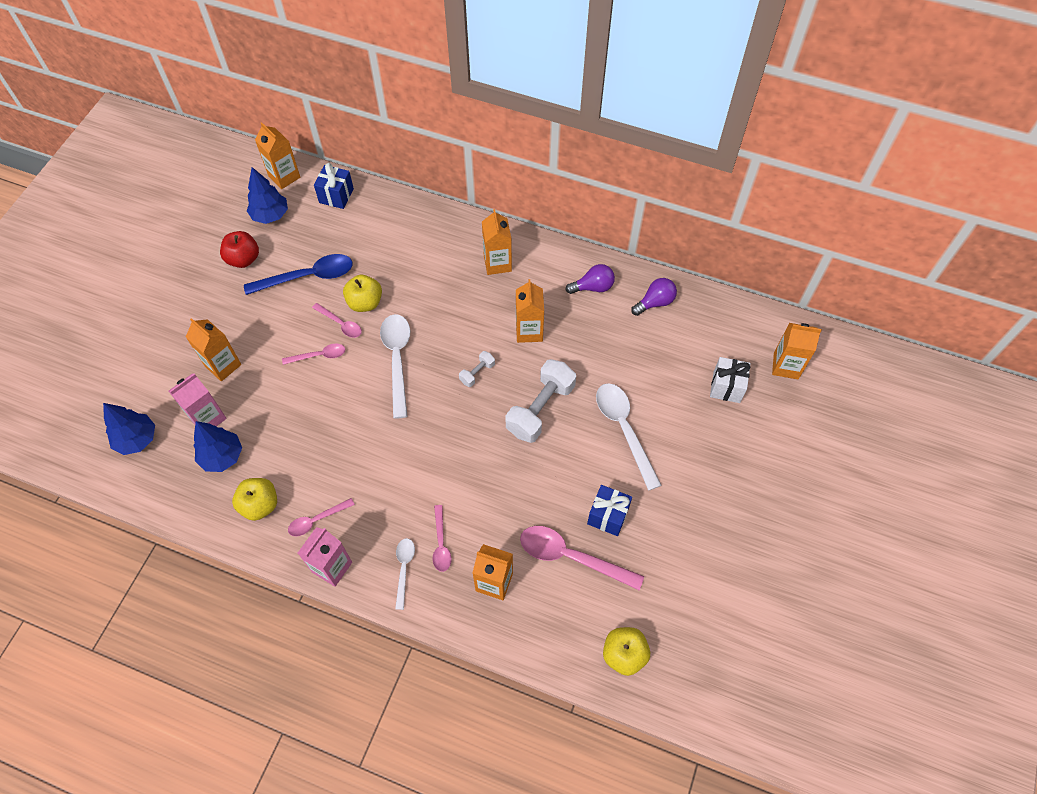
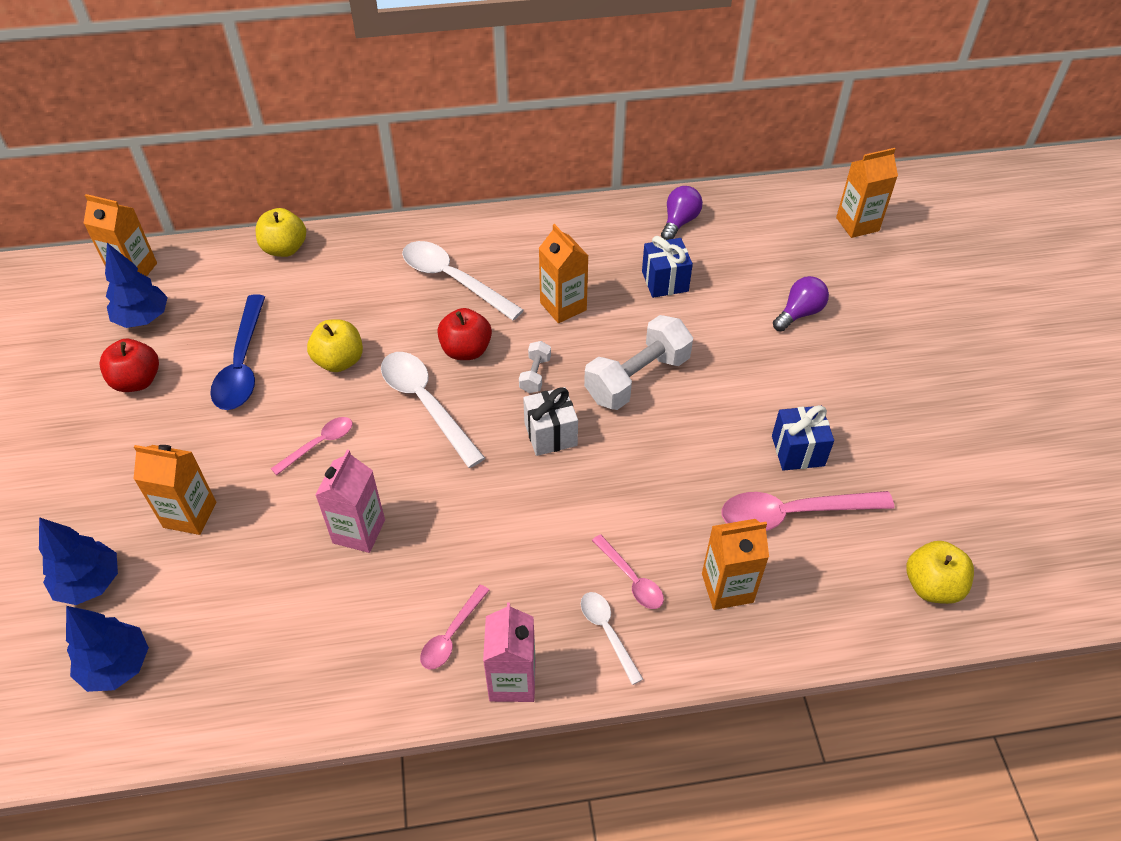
camera: 30 degrees left, 10 degrees down
pink carton [169,373,227,426] -> pink carton moved to [316,450,385,553]
blue tree [193,421,242,472] -> blue tree moved to [39,517,118,605]
yellow apple [232,478,277,521] -> yellow apple moved to [255,208,306,257]
blue spoon [244,254,353,295] -> blue spoon turned 135 degrees clockwise [210,295,265,410]
pink spoon [312,303,362,338] -> none
blue gift [314,163,354,209] -> blue gift moved to [642,236,693,298]
orange carton [482,209,512,275] -> none
white dumbbell [505,359,576,443] -> white dumbbell turned 45 degrees clockwise [584,315,693,410]
purple light bulb [566,264,615,294] -> purple light bulb moved to [773,276,829,332]
white spoon [596,383,662,491] -> white spoon moved to [402,241,524,320]
white gift [710,357,751,403] -> white gift moved to [523,387,578,456]
none -> red apple [437,308,492,360]

